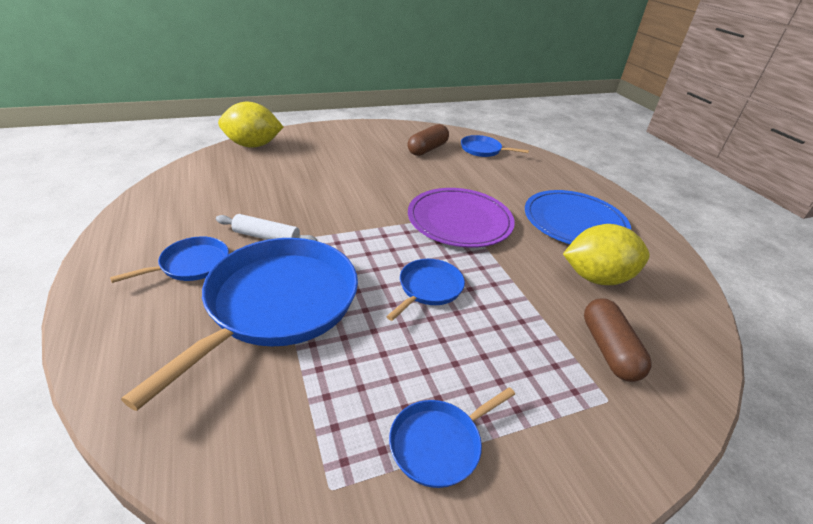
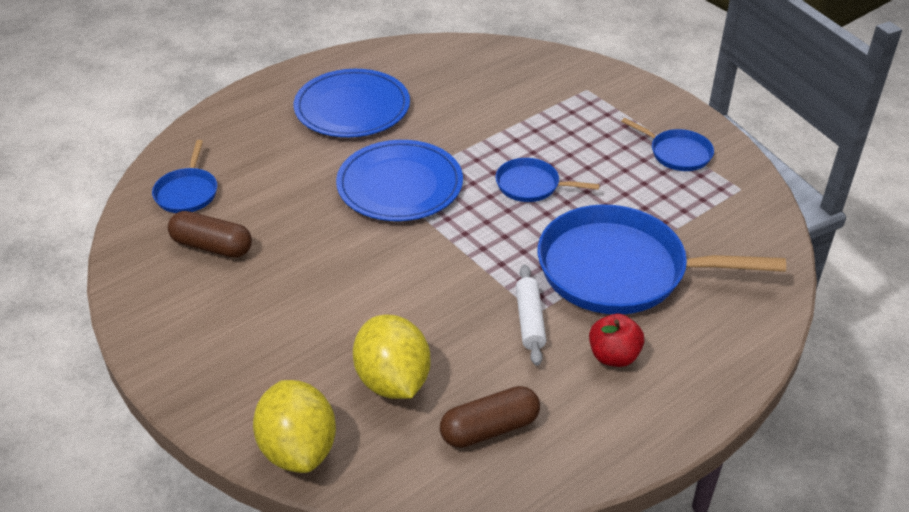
camera: 105 degrees left, 5 degrees up
blue pan [110,236,229,283] -> red apple [589,314,644,367]
purple plate [408,188,515,248] -> blue plate [336,140,463,221]
yellow lemon [563,224,650,285] -> yellow lemon moved to [353,315,431,399]
brown capsule [584,298,651,382] -> brown capsule moved to [440,386,540,448]

